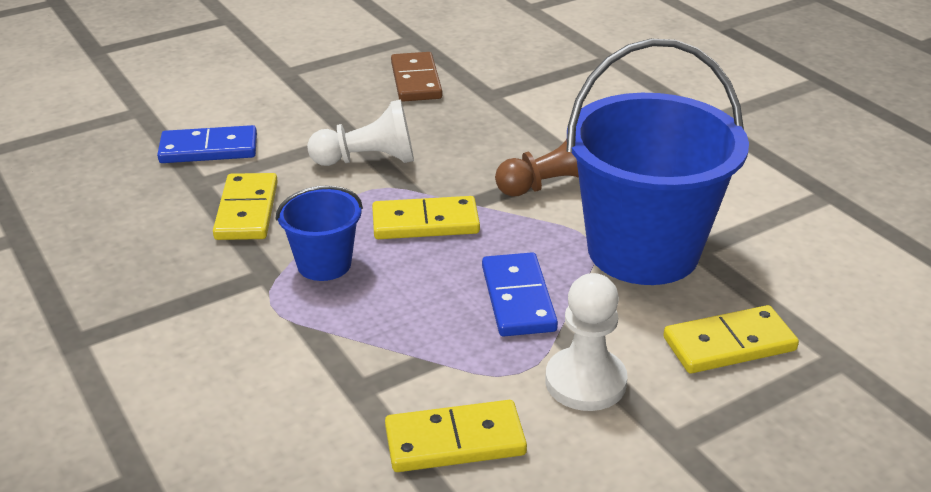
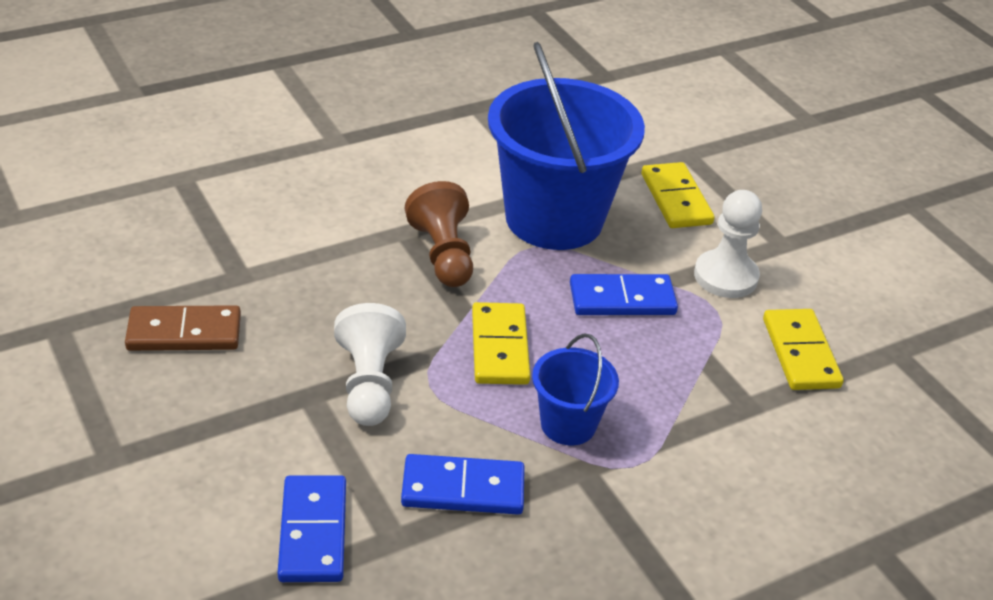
camera: 90 degrees left, 5 degrees up
yellow domino [213,173,278,240] -> blue domino [401,454,525,515]

